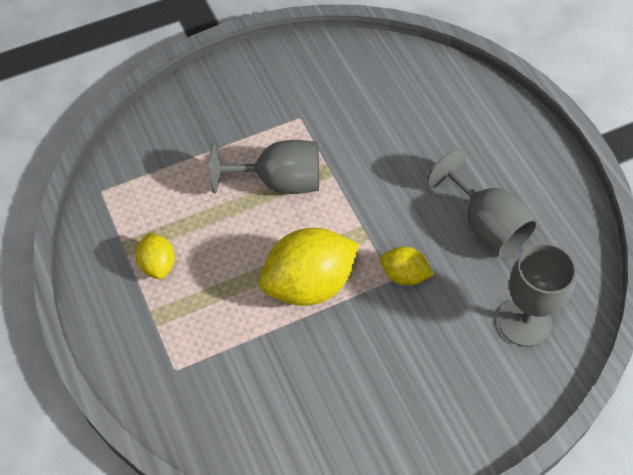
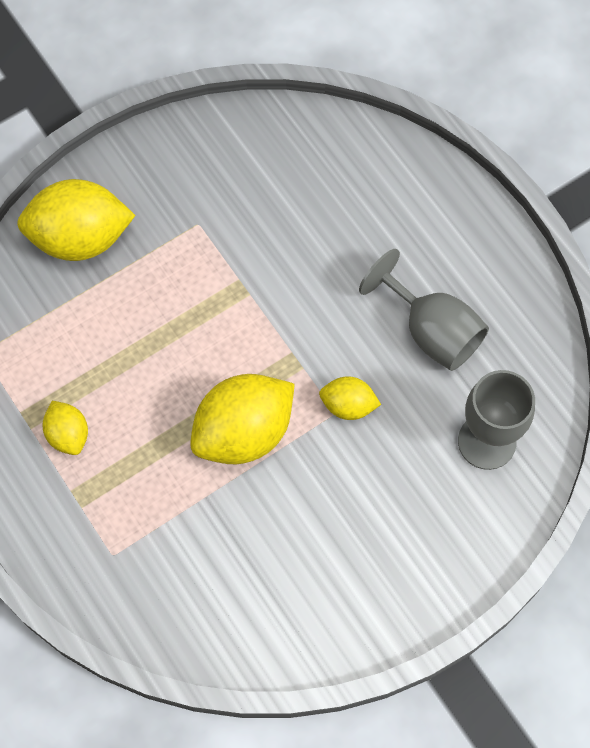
camera: 10 degrees left, 10 degrees up
grey goblet [209,140,319,194] -> none
none -> yellow lemon [17,179,136,261]

